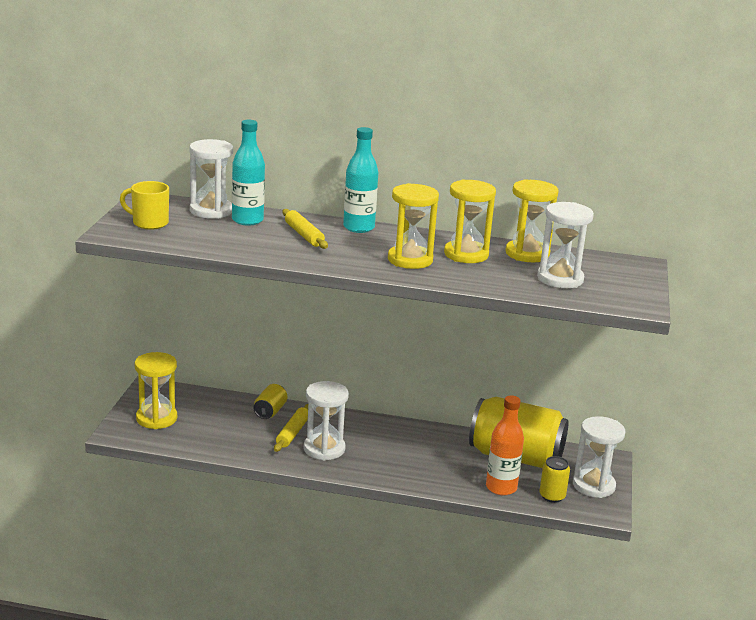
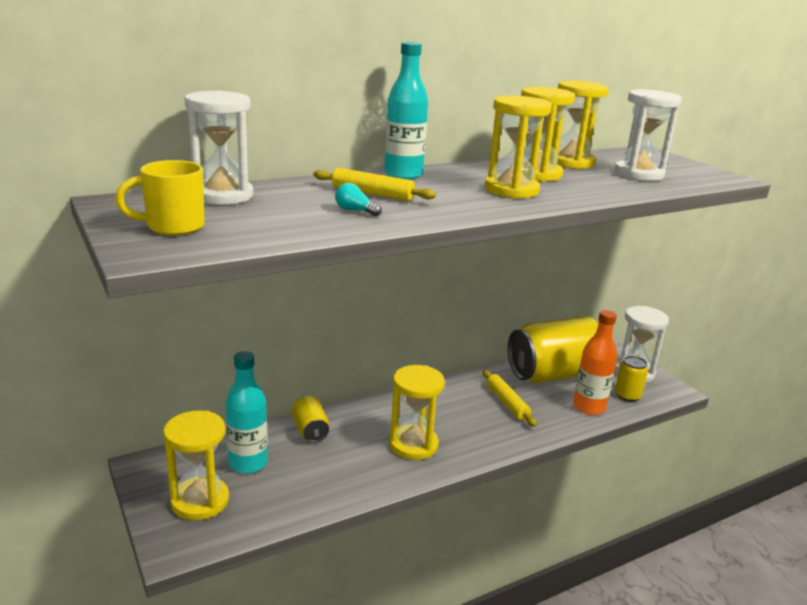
camera: 40 degrees left, 0 degrees up
turquoise bottle [232,120,265,226] -> turquoise bottle moved to [225,351,268,474]
yellow rolling pin [274,404,308,452] -> yellow rolling pin moved to [483,370,537,427]
white hourglass [304,381,349,460] -> yellow hourglass [389,365,445,460]
none -> turquoise light bulb [335,183,382,216]

